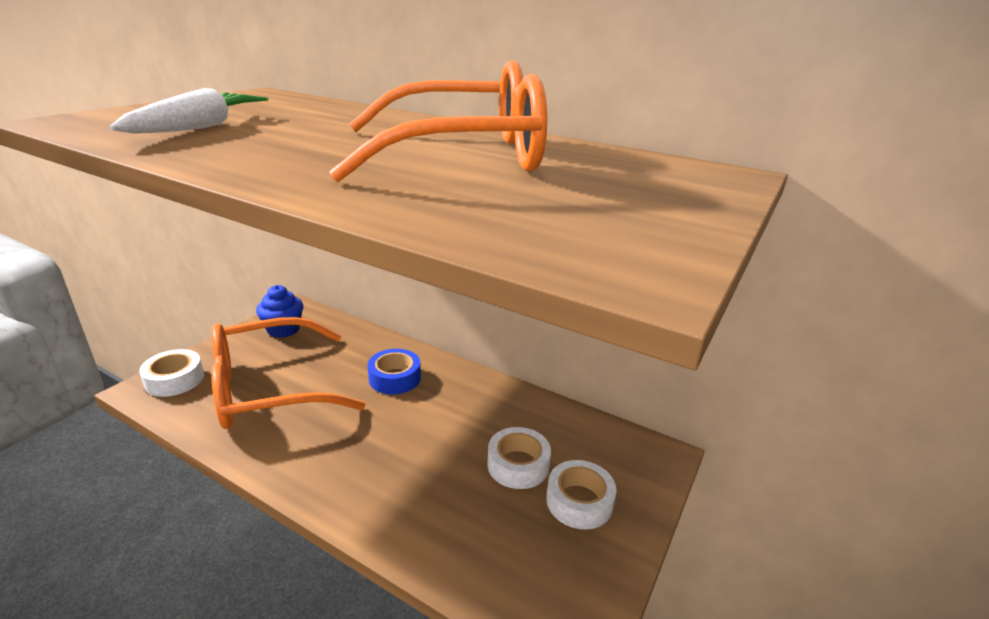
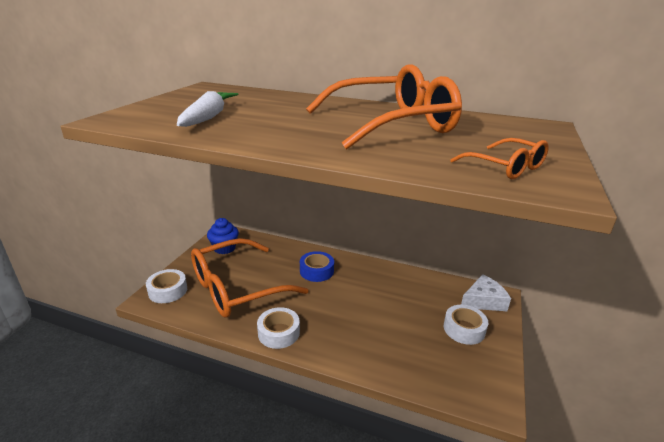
camera: 10 degrees left, 0 degrees up
white tape [487,427,551,489] -> white tape moved to [257,307,300,349]
none -> orange glasses [450,138,549,179]
none -> white cheese [461,274,511,311]

